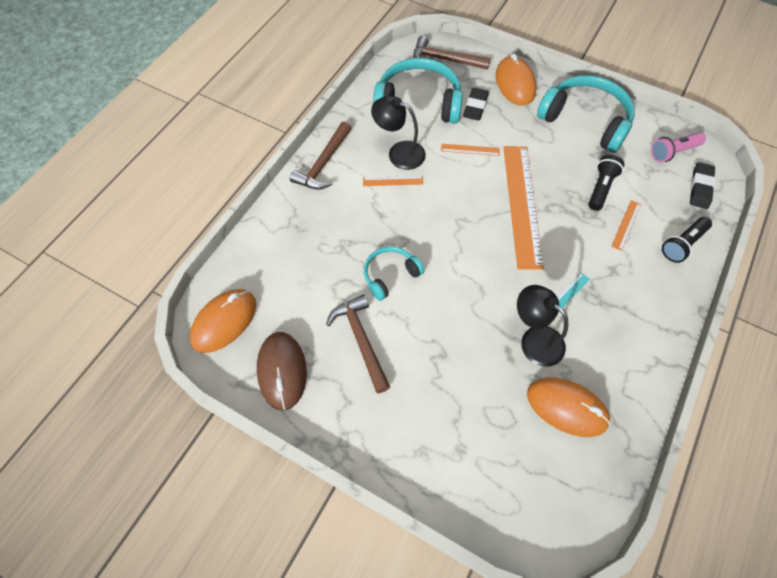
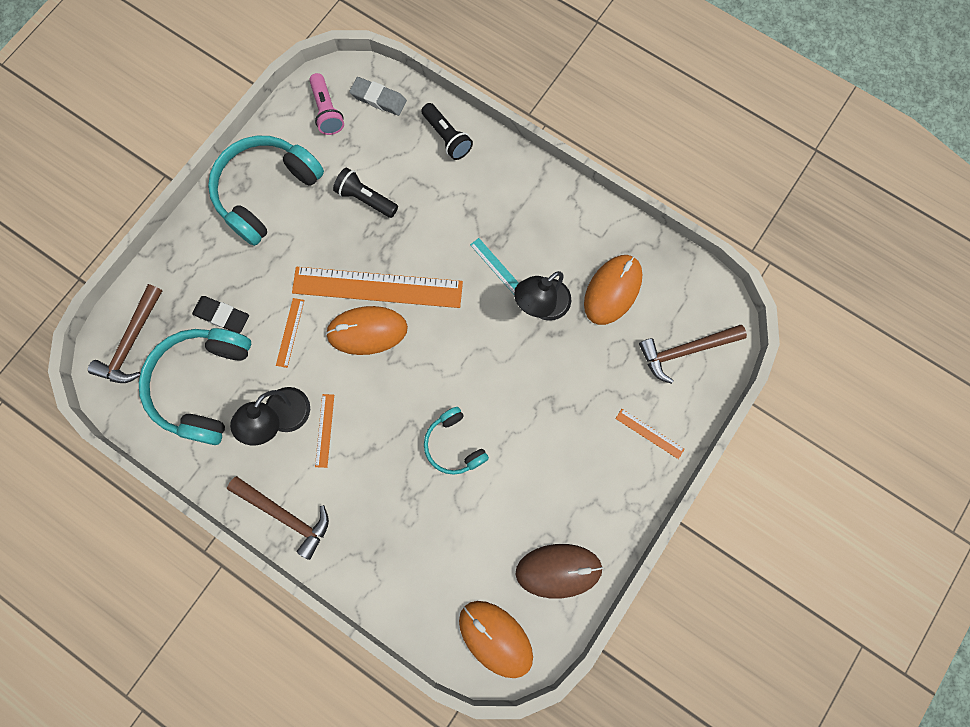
camera: 85 degrees left, 15 degrees up
brown hammer [326,294,390,393] -> brown hammer moved to [639,325,747,384]
orange mouse [496,54,536,106] -> orange mouse moved to [325,306,408,355]
orange ruler [611,200,641,251] -> orange ruler moved to [615,409,685,459]
black eraser [690,162,716,209] -> grey eraser [349,77,407,116]

